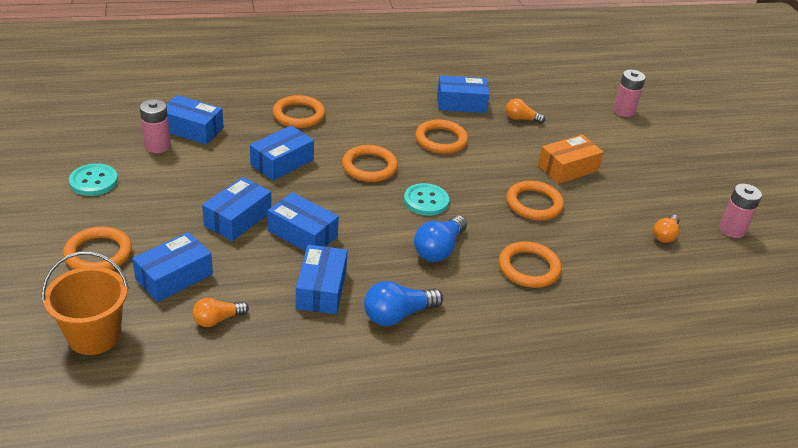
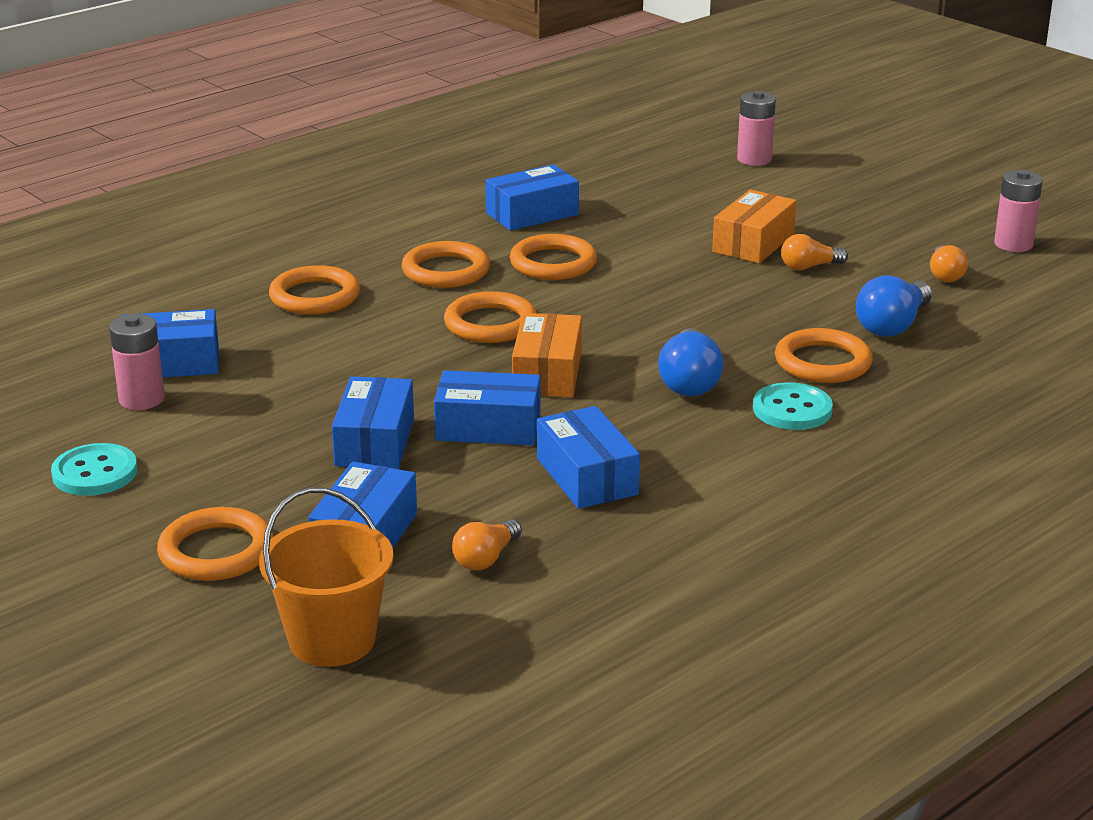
camera: 25 degrees left, 10 degrees down
blue box [250,125,314,181] -> none
blue light bulb [364,281,443,326] -> blue light bulb moved to [856,275,932,337]
turquoise button [404,183,449,216] -> turquoise button moved to [753,382,833,430]
orange light bulb [506,99,545,124] -> orange light bulb moved to [781,234,848,271]
orange ring [506,181,564,220] -> orange ring moved to [402,241,490,288]
none -> orange box [512,313,582,398]

